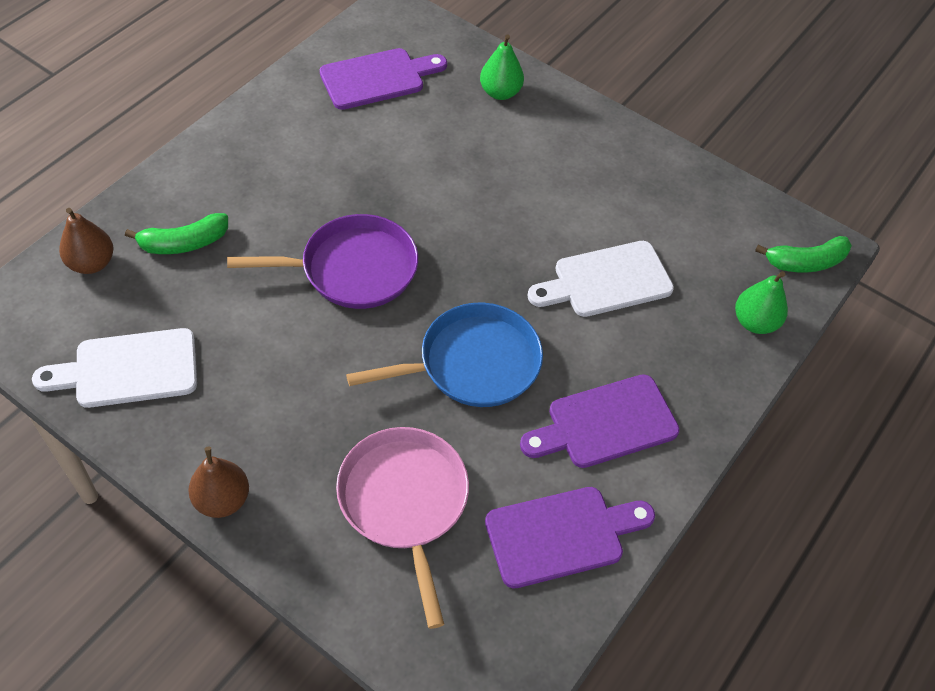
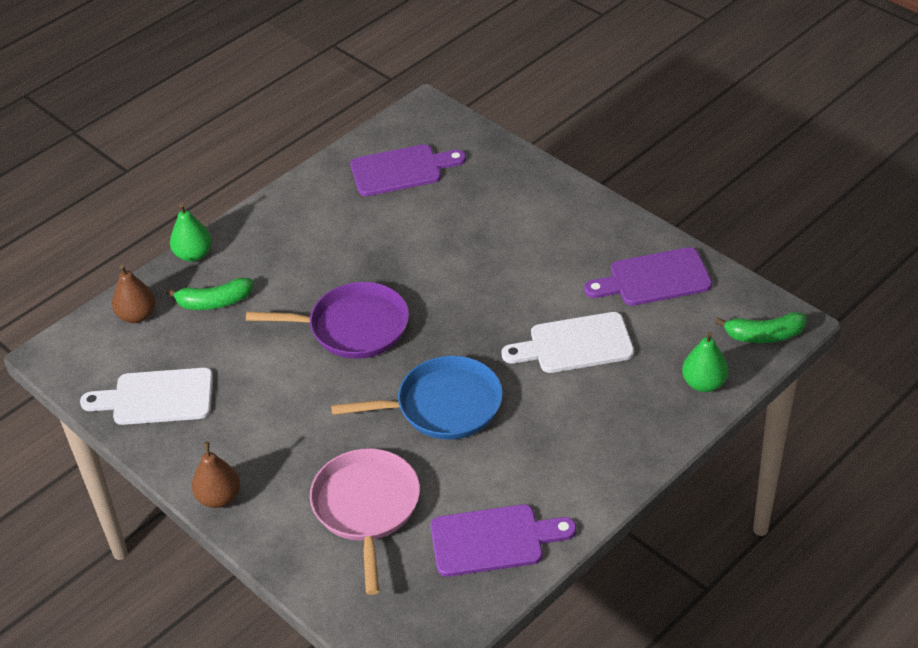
camera: 15 degrees right, 10 degrees down
green pear [480,34,524,100] -> green pear moved to [170,203,212,262]
purple cutting board [520,374,680,468] -> purple cutting board moved to [584,247,712,306]

